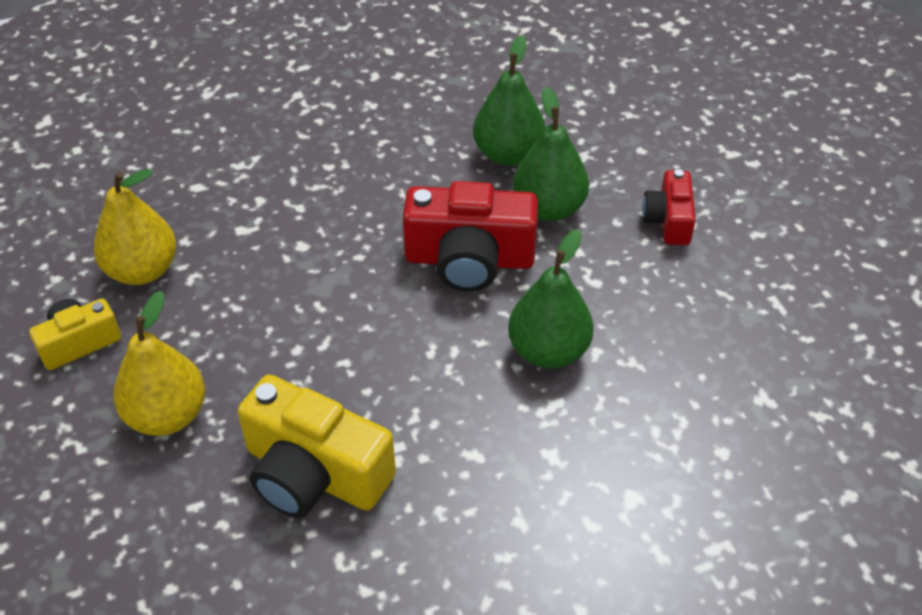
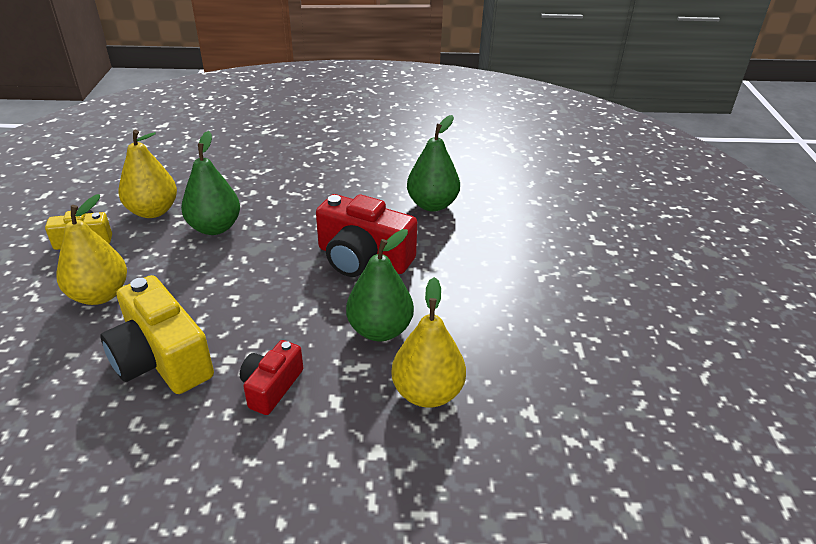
camera: 20 degrees right, 10 degrees down
green pear [513,87,589,222] -> green pear moved to [181,131,240,235]
red camera [642,169,696,245] -> red camera moved to [240,340,303,415]
none -> yellow pear [391,277,466,408]

